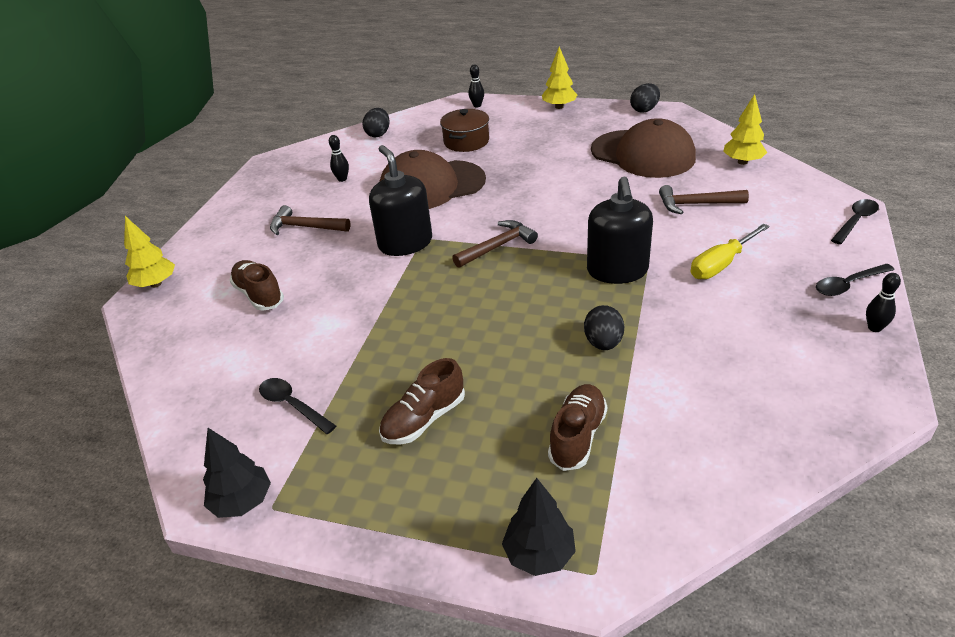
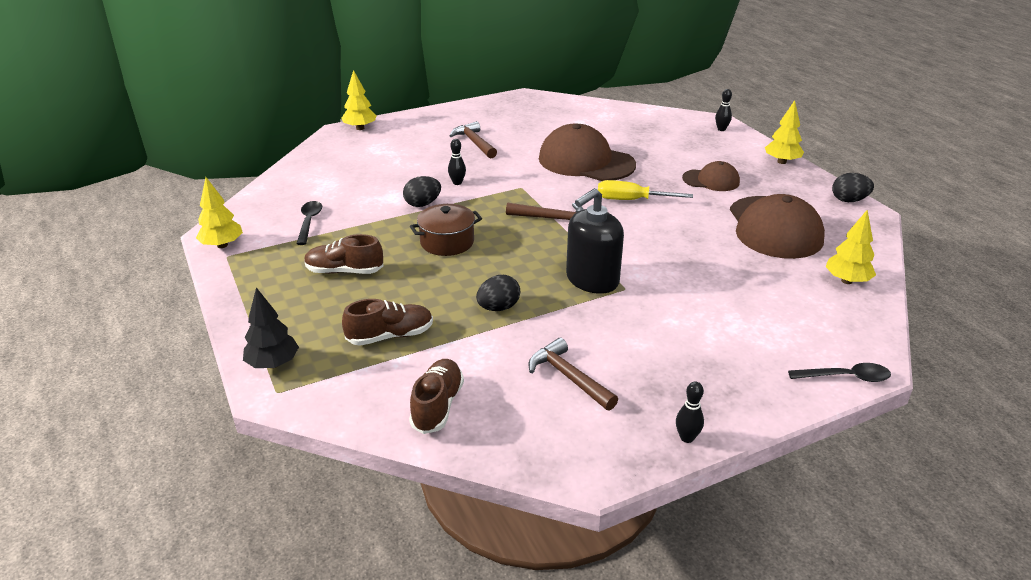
camera: 45 degrees right, 5 degrees down
black tree [203,428,271,518] -> yellow tree [196,177,243,248]
brown shoe [229,260,284,311] -> brown shoe moved to [409,359,464,434]
black bowling pin [329,135,349,182] -> black bowling pin moved to [448,139,466,185]
black egg [362,108,390,137] -> black egg moved to [403,176,441,207]
black soap dispenser [369,145,432,256] -> none
brown pot [440,109,489,152] -> brown pot moved to [410,204,482,256]
brown hammer [659,185,749,214] -> brown hammer moved to [528,338,618,411]
yellow screwdriver [691,223,770,279] -> yellow screwdriver moved to [598,180,693,200]
black spoon [816,264,895,296] -> none
none -> brown cap [682,161,740,191]

